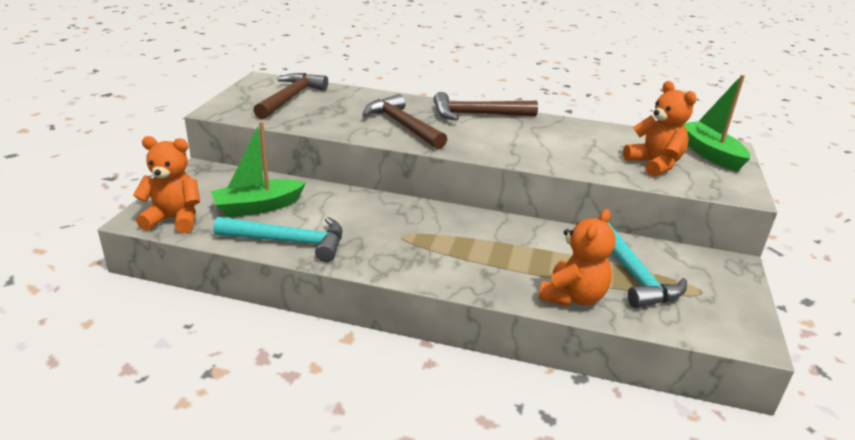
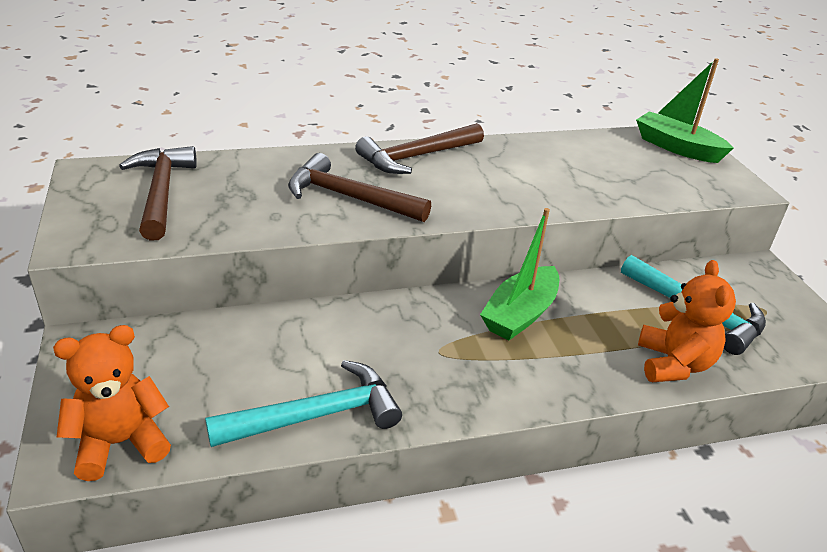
camera: 30 degrees left, 5 degrees up
green boat [211,121,306,217] -> green boat moved to [480,208,559,341]
orange teddy bear [623,81,697,177] -> none

